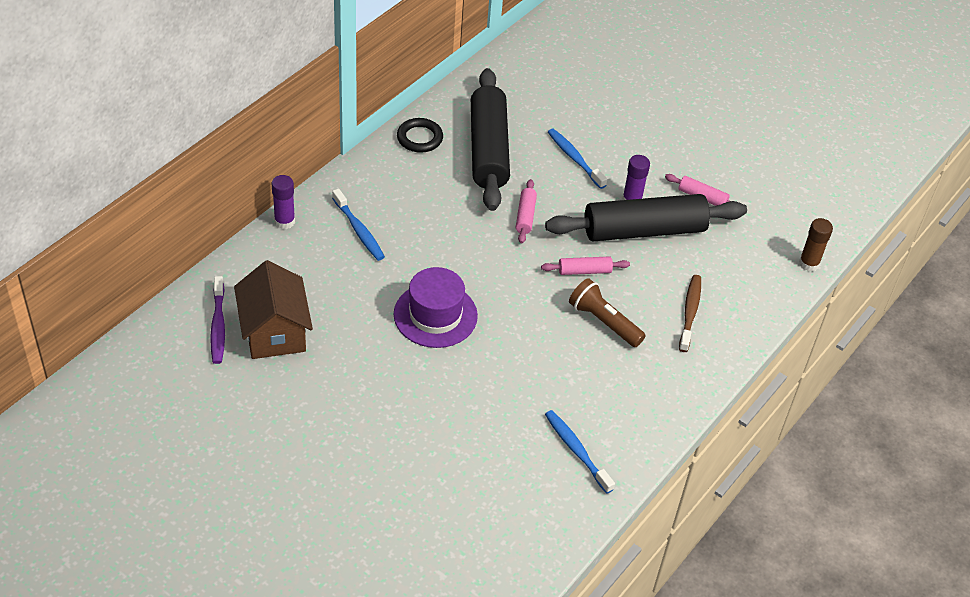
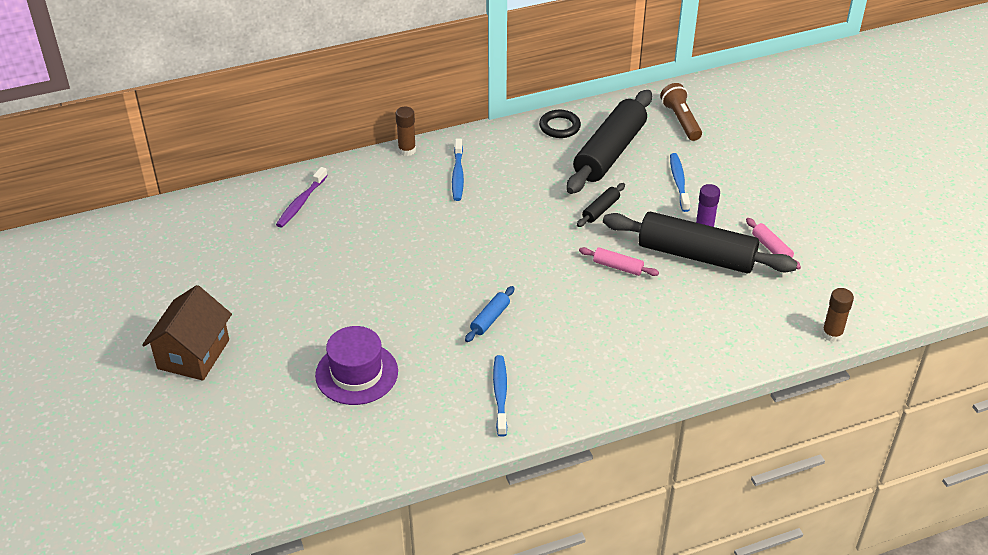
camera: 35 degrees right, 5 degrees down
brown house [234,260,313,359] -> brown house moved to [142,285,232,381]
purple glue stick [271,175,295,229] -> brown glue stick [395,107,416,156]
purple hat [394,267,478,348] -> purple hat moved to [315,326,398,405]
pink rolling pin [516,179,537,244] -> black rolling pin [577,183,625,227]
brown flashlight [569,278,646,347] -> brown flashlight moved to [660,83,702,141]
brown toothbrush [679,275,701,352] -> none
none -> blue rolling pin [465,286,515,342]

